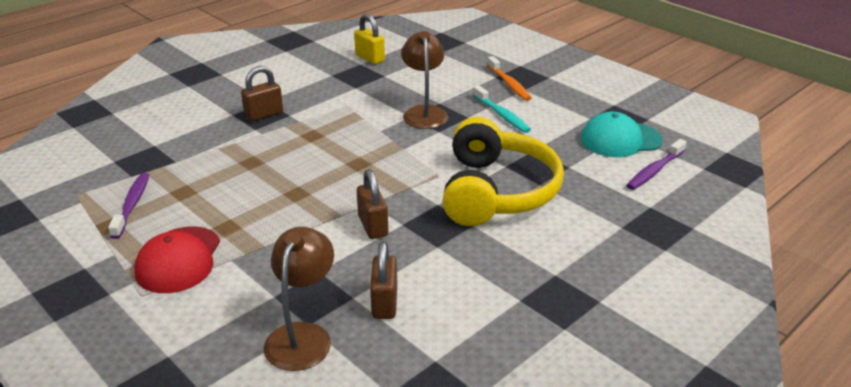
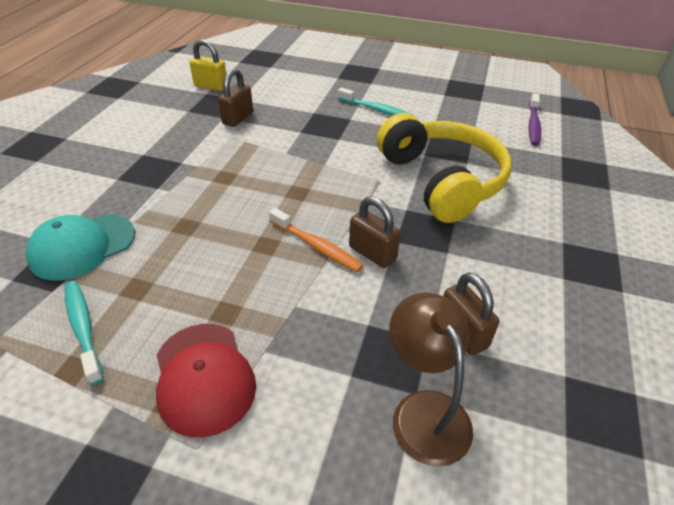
camera: 30 degrees left, 10 degrees up
purple toothbrush [108,173,149,239] -> turquoise toothbrush [65,281,104,385]
brown padlock [241,66,283,121] -> brown padlock moved to [218,68,253,127]
brown lamp [401,31,448,129] -> none
orange toothbrush [487,56,531,101] -> orange toothbrush moved to [269,208,363,272]
turquoise cap [581,112,663,157] -> turquoise cap moved to [26,214,135,281]

